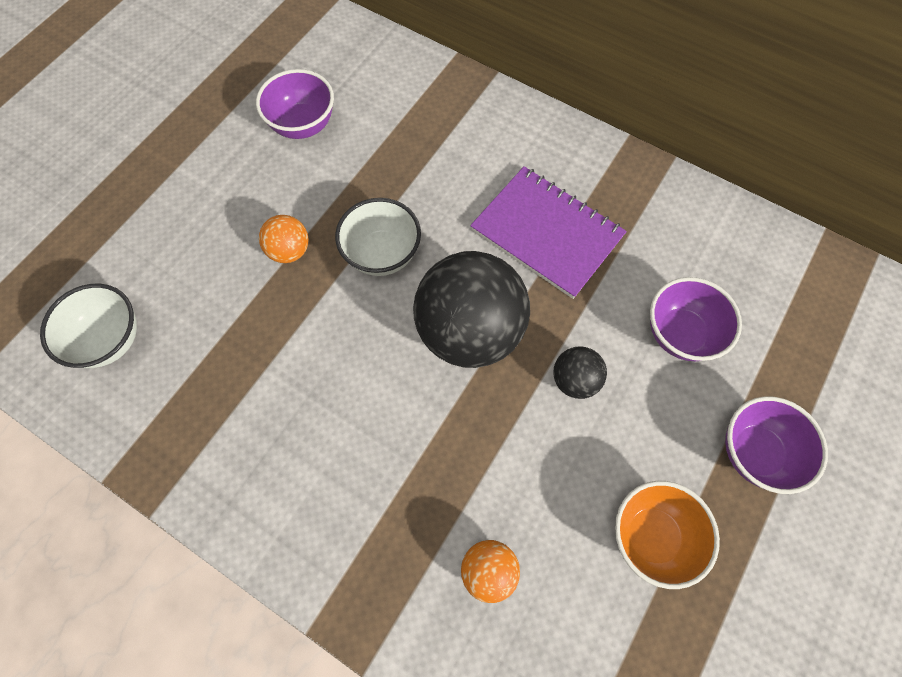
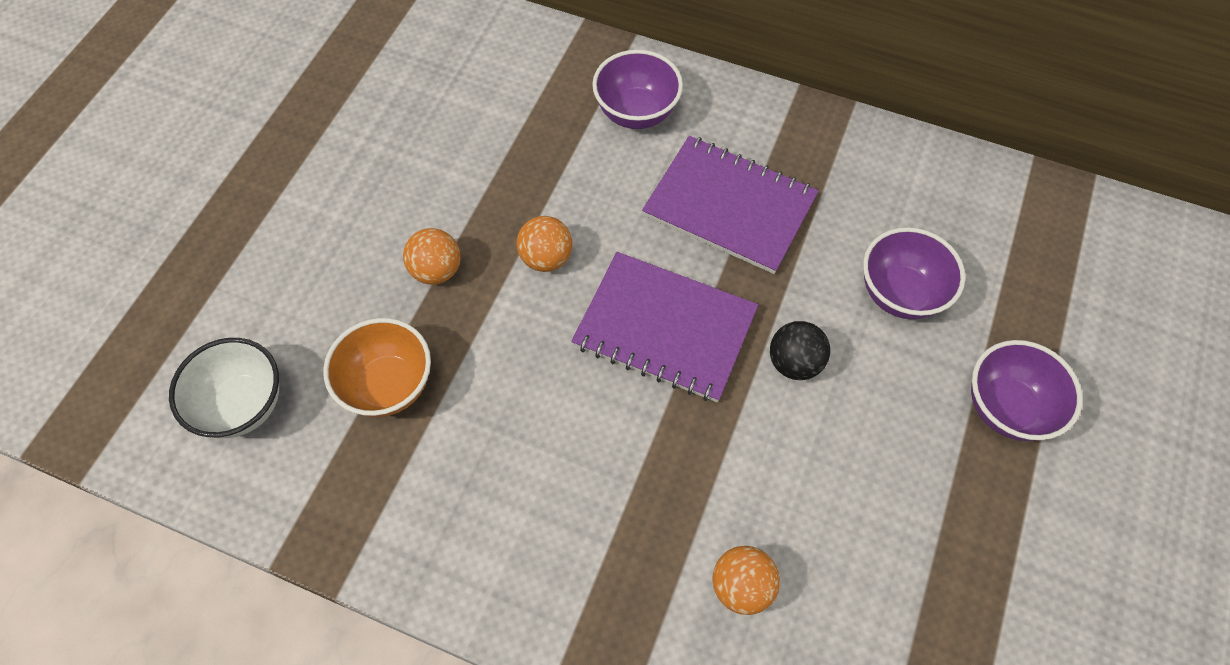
camera: 10 degrees left, 5 degrees down
purple bowl [256,69,334,139] -> purple bowl moved to [592,50,683,129]
white bowl [335,198,421,276] -> orange ball [517,216,573,272]
black ball [413,251,530,368] -> purple notebook [571,252,758,402]
orange bowl [615,481,720,589] -> orange bowl moved to [323,318,431,417]

